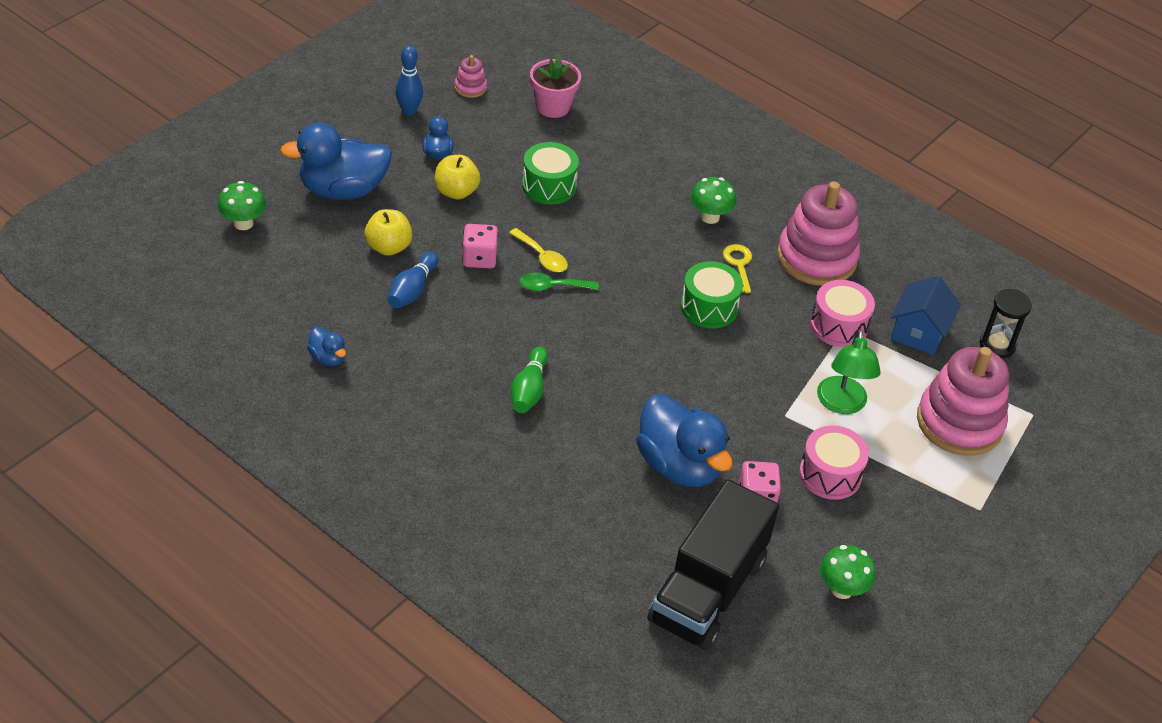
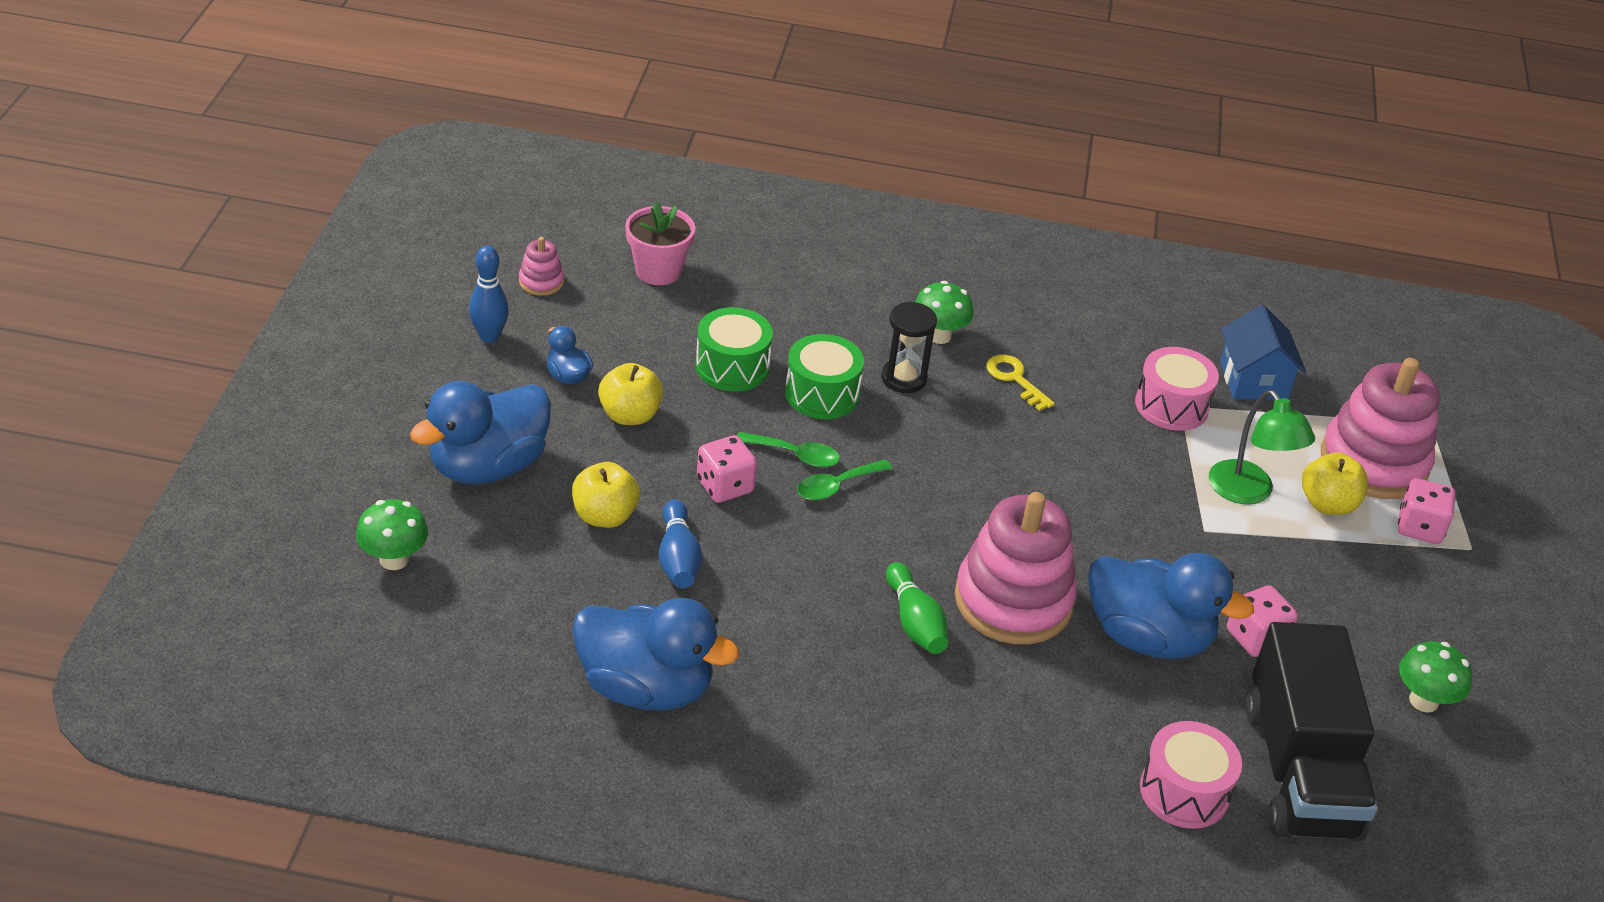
camera: 30 degrees left, 5 degrees down
blue duck [307,327,346,366] -> blue duck [572,598,739,711], size x2.18
yellow spoon [509,228,568,272] -> green spoon [737,432,840,468]
green drum [681,261,743,329] -> green drum moved to [785,334,864,419]
pink stacking toy [777,181,860,286] -> pink stacking toy moved to [955,492,1077,644]
pink drum [799,425,869,500] -> pink drum moved to [1140,721,1242,829]
black hourglass [980,289,1032,358] -> black hourglass moved to [881,301,937,393]
none -> yellow apple [1302,453,1368,515]
none -> pink dice [1398,478,1456,544]

